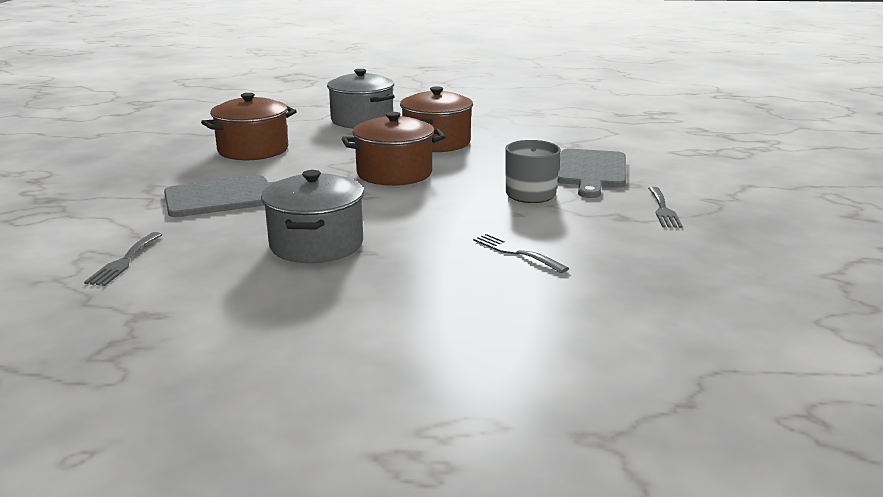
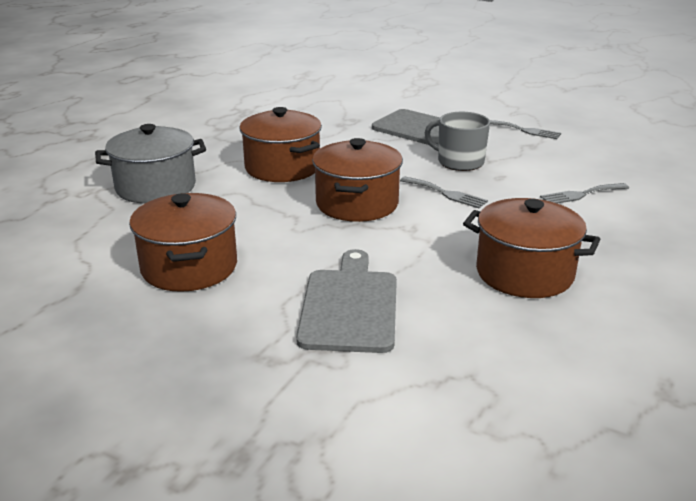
camera: 65 degrees left, 5 degrees up
grey fork [84,232,162,286] -> grey fork moved to [400,176,488,208]
grey pot [261,170,364,263] -> brown pot [463,198,600,298]

